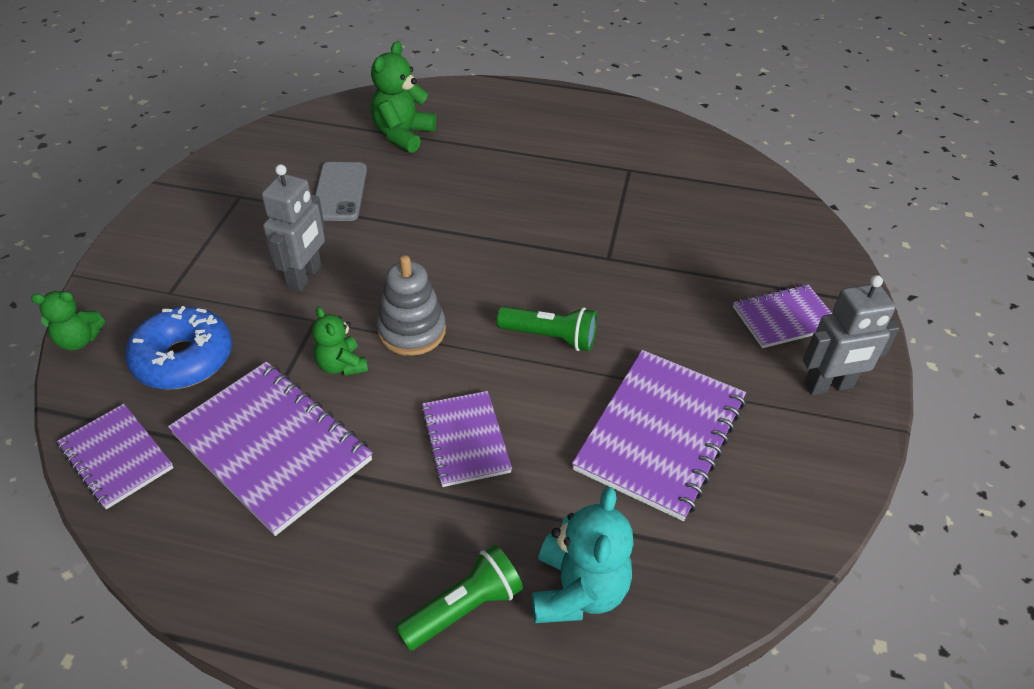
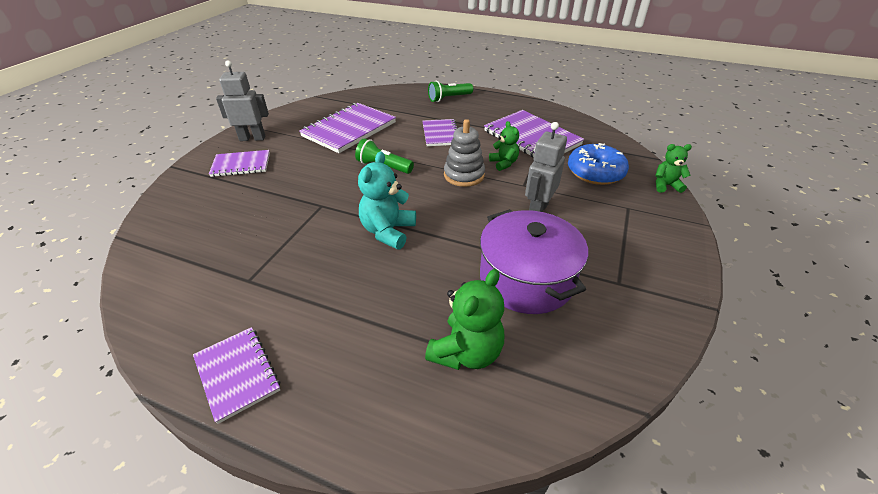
camera: 170 degrees left, 5 degrees down
purple notebook [57,404,173,509] -> purple notebook moved to [193,327,280,424]
grey phone [315,162,367,221] -> purple pot [480,209,588,314]
turquoise teddy bear [532,487,633,623] -> turquoise teddy bear moved to [358,151,416,249]

